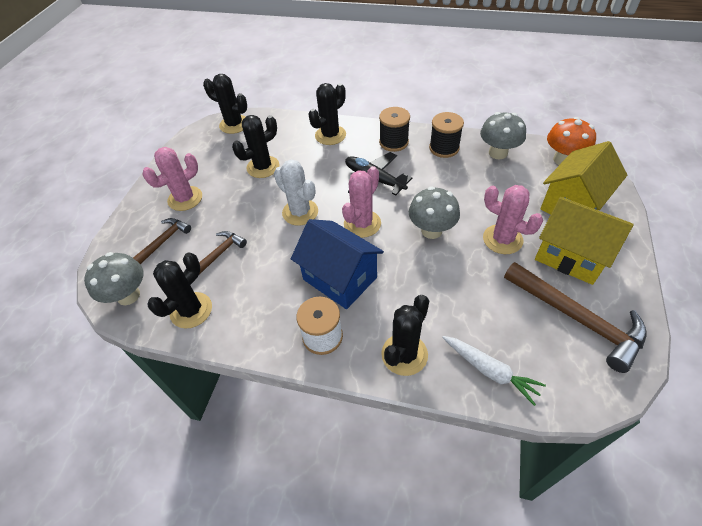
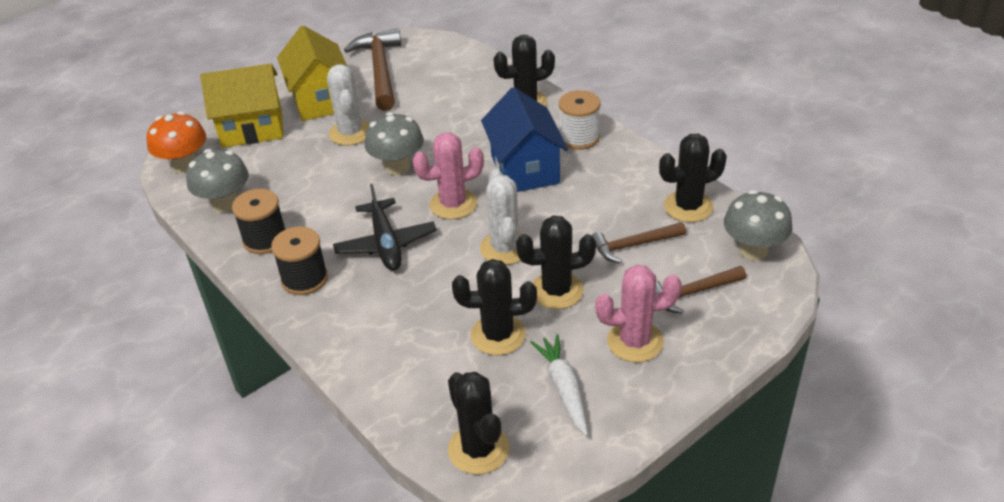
camera: 145 degrees left, 10 degrees down
black cactus [308,83,346,145] -> black cactus moved to [516,215,596,309]
white carrot [442,336,546,406] -> white carrot moved to [530,334,588,436]
pink cactus [483,185,543,254] -> white cactus [327,64,370,146]

